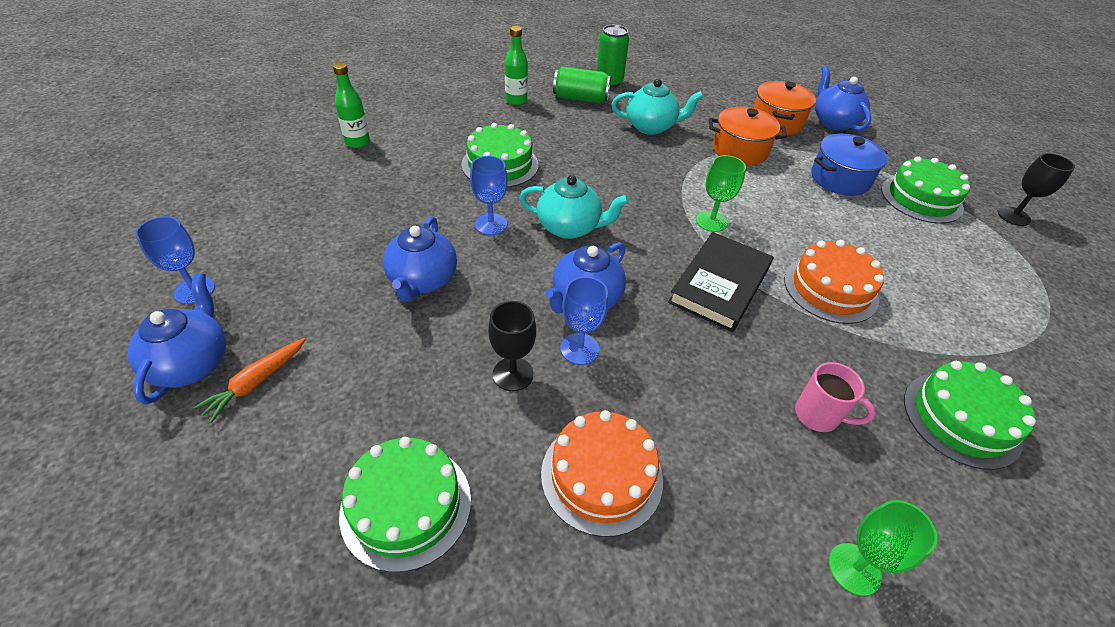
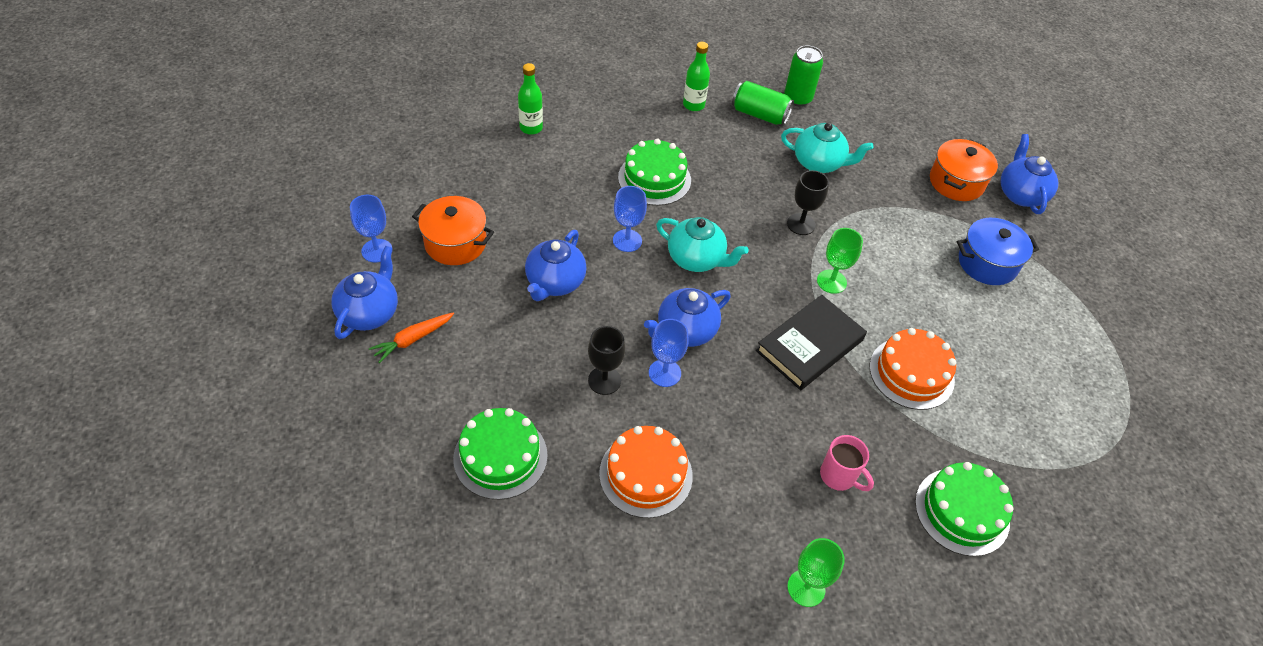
camera: 15 degrees right, 5 degrees up
orange pot [709,107,787,166] -> orange pot moved to [412,196,494,265]
green cake [881,156,970,224] -> none
black goblet [998,153,1075,226] -> black goblet moved to [787,170,829,235]

